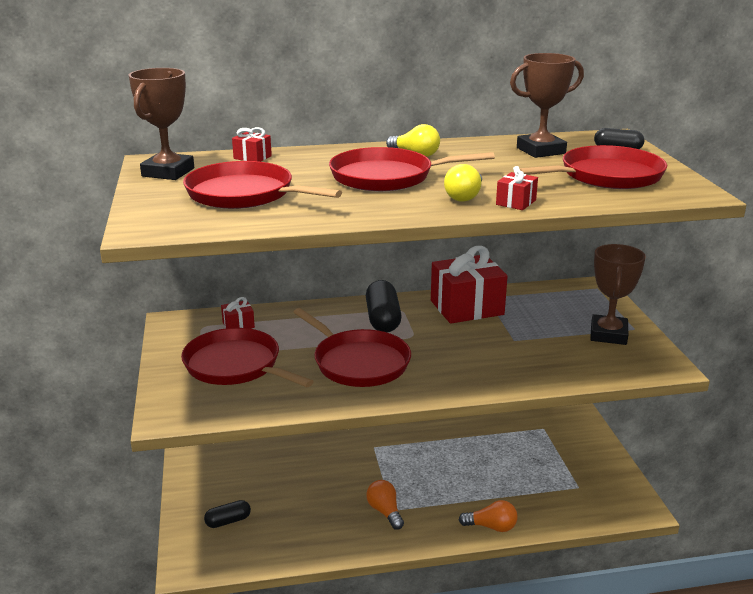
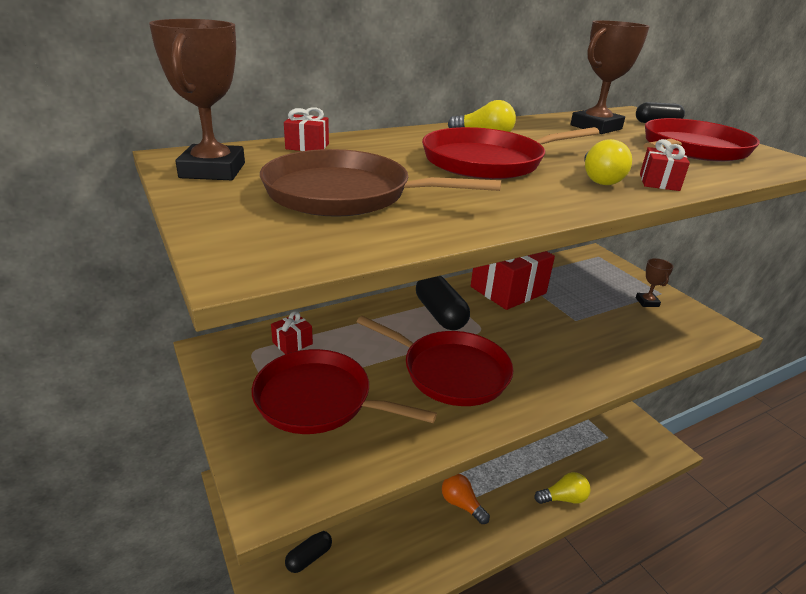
camera: 20 degrees left, 5 degrees up
red pan [183,161,342,209] -> brown pan [260,149,501,217]
orange light bulb [459,500,517,532] -> yellow light bulb [535,472,590,504]
brown trophy [590,244,646,345] -> brown trophy [636,258,674,307], size x0.53

